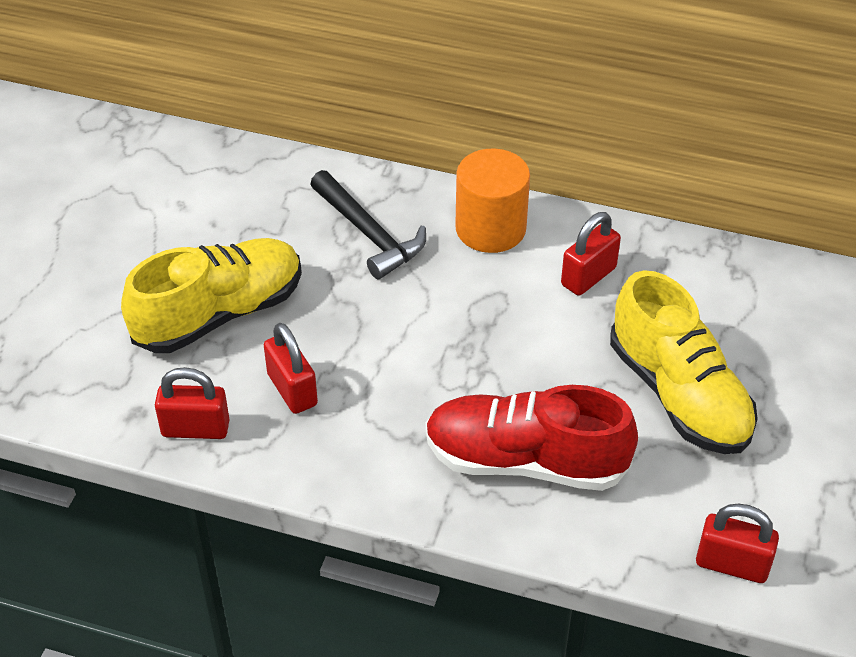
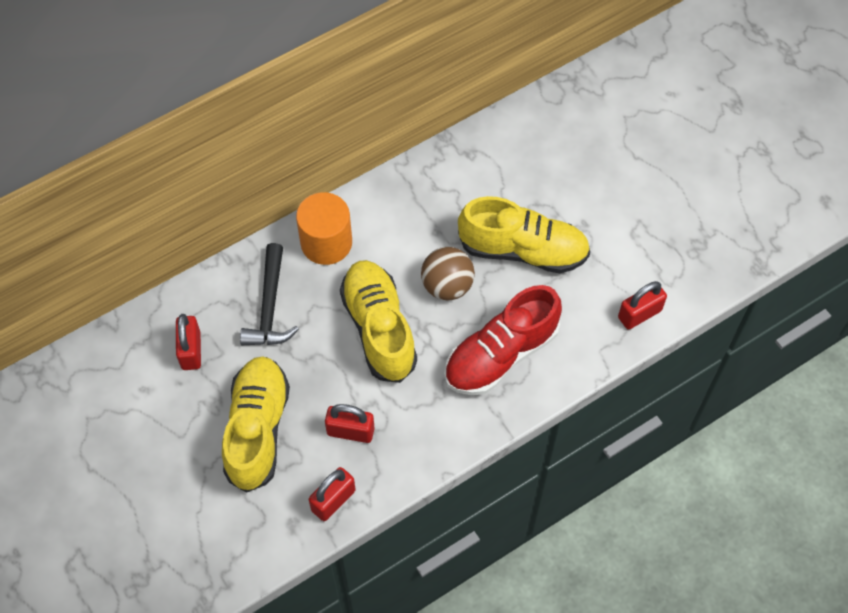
camera: 50 degrees left, 15 degrees up
black hammer [310,170,426,279] -> black hammer turned 90 degrees clockwise [240,243,299,345]
red padlock [561,212,621,296] -> red padlock moved to [176,314,201,370]
none -> yellow shoe [340,260,417,383]
none -> brown ball [421,247,475,300]

